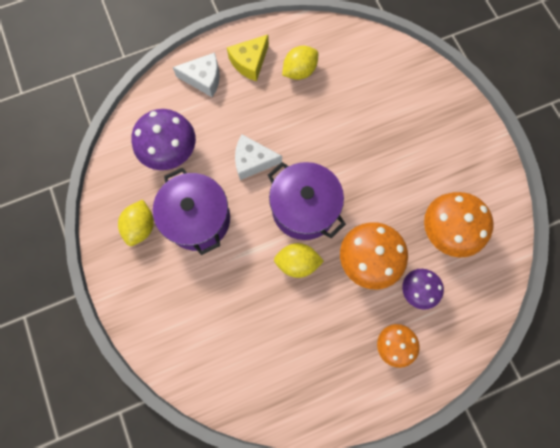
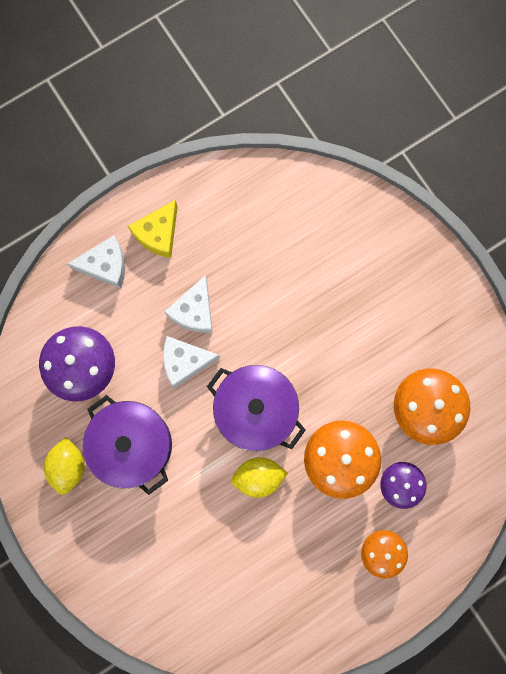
camera: 10 degrees left, 5 degrees up
yellow lemon [282,46,318,80] -> none
none -> white cheese [164,275,213,333]

